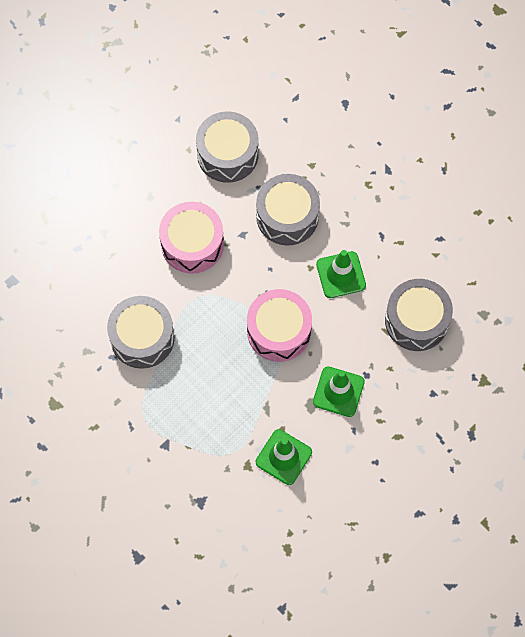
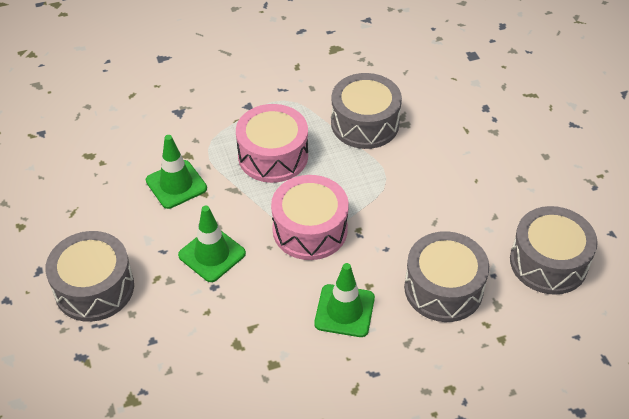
camera: 115 degrees right, 20 degrees down
pink drum [159,202,224,274] -> pink drum moved to [236,104,308,183]
grey drum [385,279,453,351] -> grey drum moved to [45,231,134,322]

